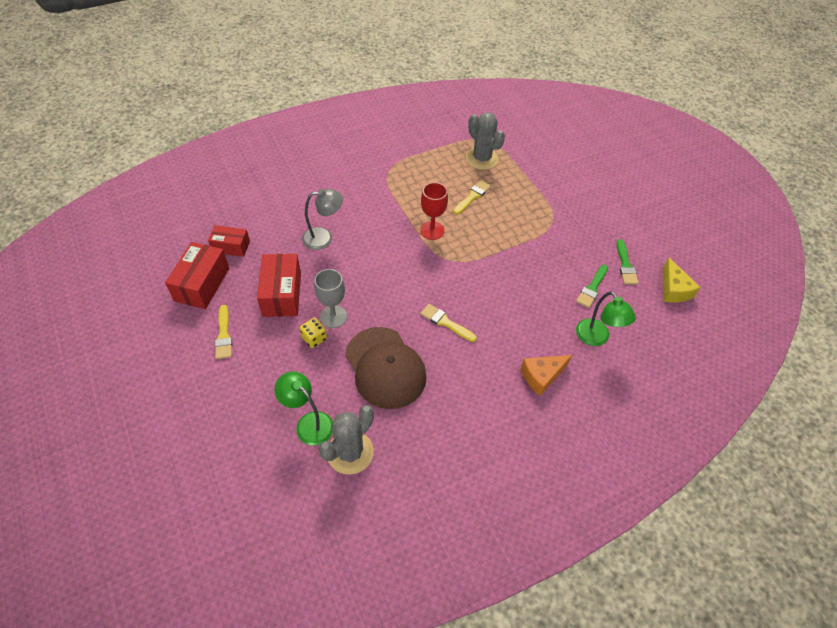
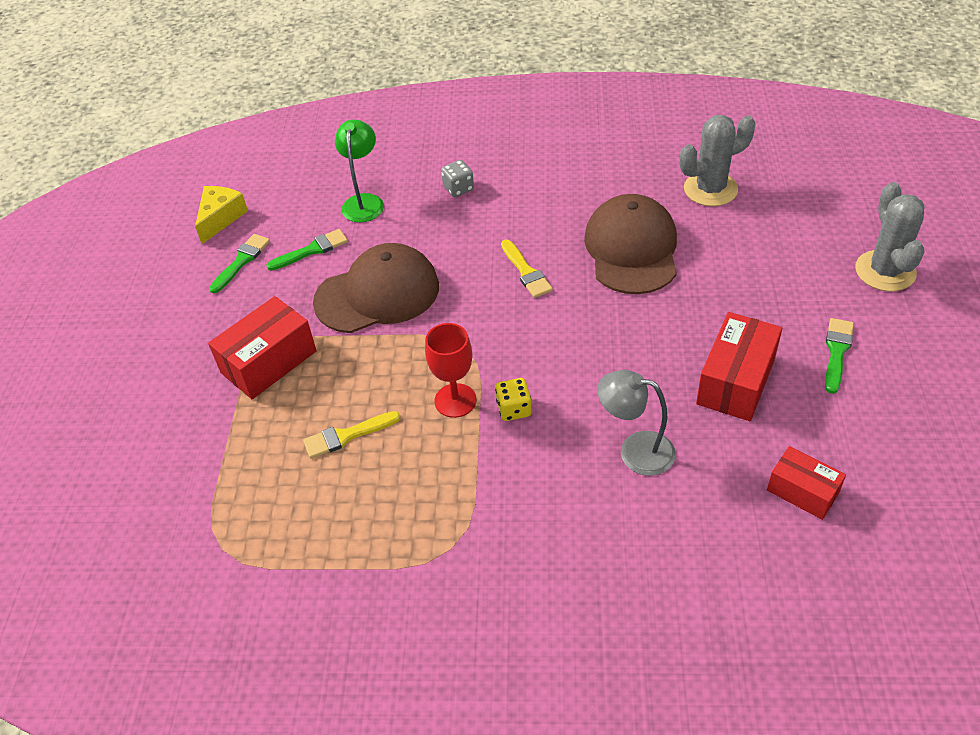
camera: 145 degrees left, 5 degrees down
red box [165,242,229,309] -> red box moved to [208,296,317,399]
yellow brush [215,305,232,359] -> green brush [825,318,854,394]
green lamp [275,371,333,446] -> none
yellow dice [300,318,327,348] -> yellow dice moved to [495,378,531,421]
grey goblet [314,269,347,328] -> none
grey cactus [466,112,505,170] -> grey cactus moved to [855,182,925,291]
orange cheese [521,355,572,396] -> grey dice [441,160,474,197]
none -> brown cap [313,243,439,333]

